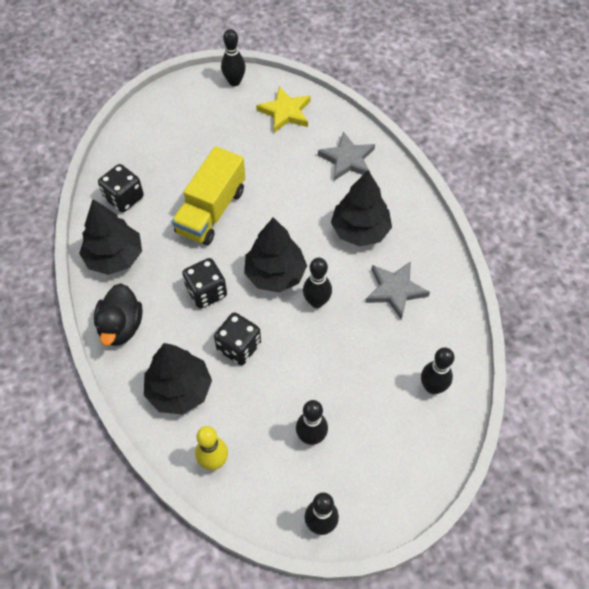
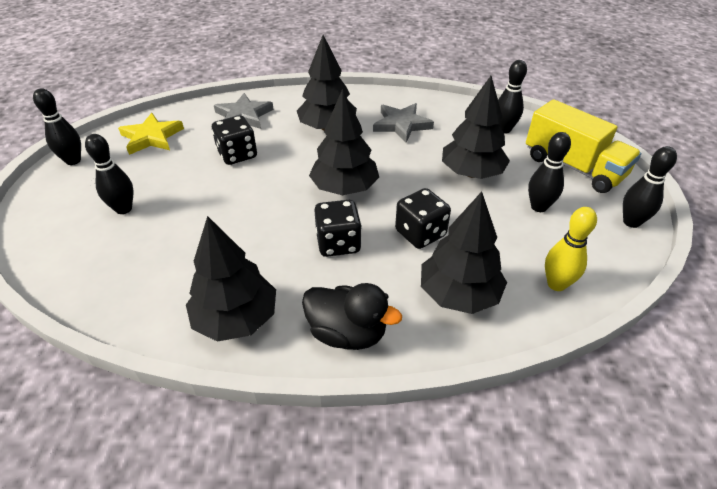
camera: 70 degrees left, 15 degrees down
black dice [98,164,144,213] -> black dice moved to [212,115,257,165]
yellow truck [172,146,245,245] -> yellow truck moved to [526,99,641,193]
black bowling pin [303,258,332,308] -> black bowling pin moved to [85,134,133,214]
none -> black tree [442,76,510,179]

